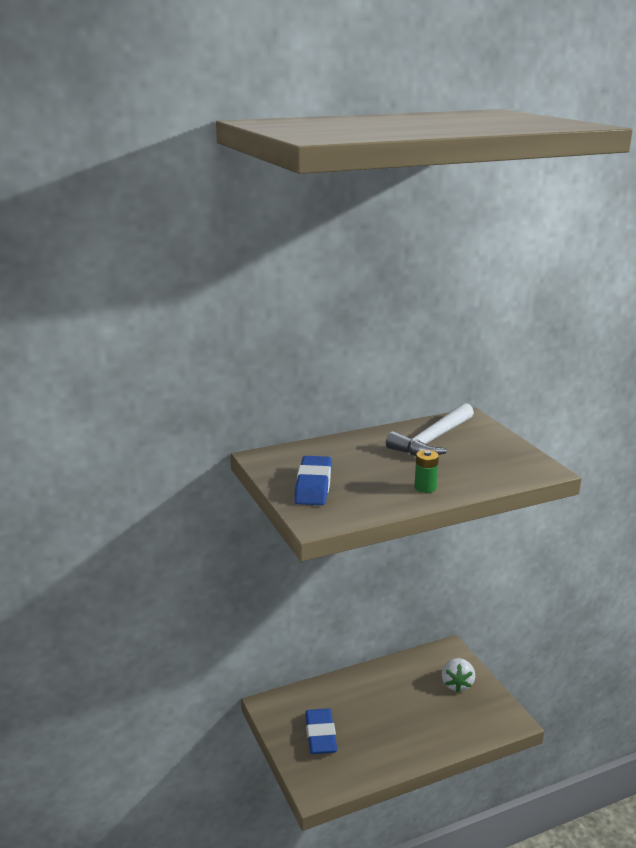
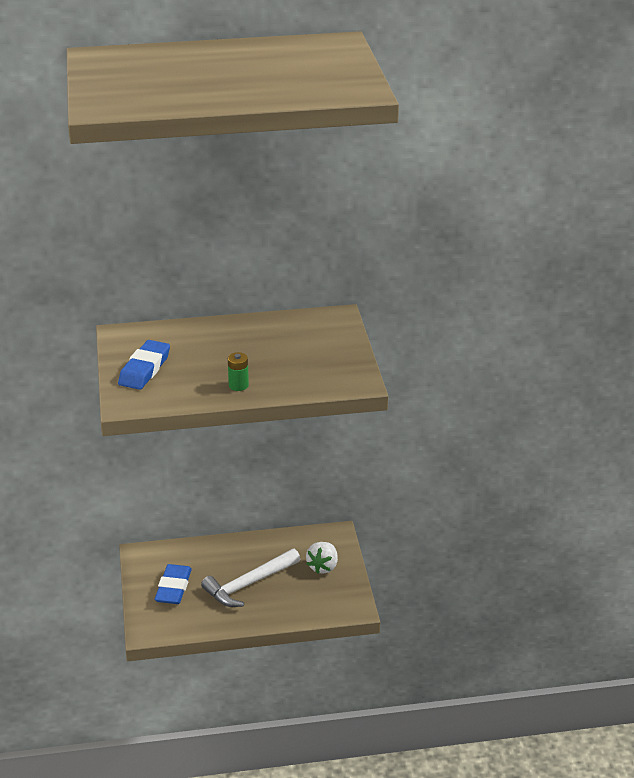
camera: 15 degrees right, 10 degrees up
white hammer [386,403,474,456] -> white hammer moved to [201,549,300,607]

